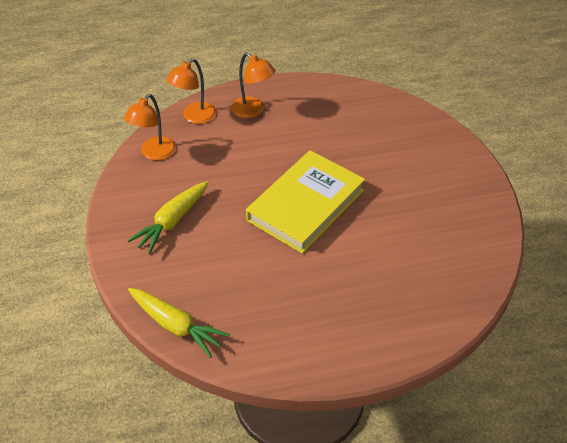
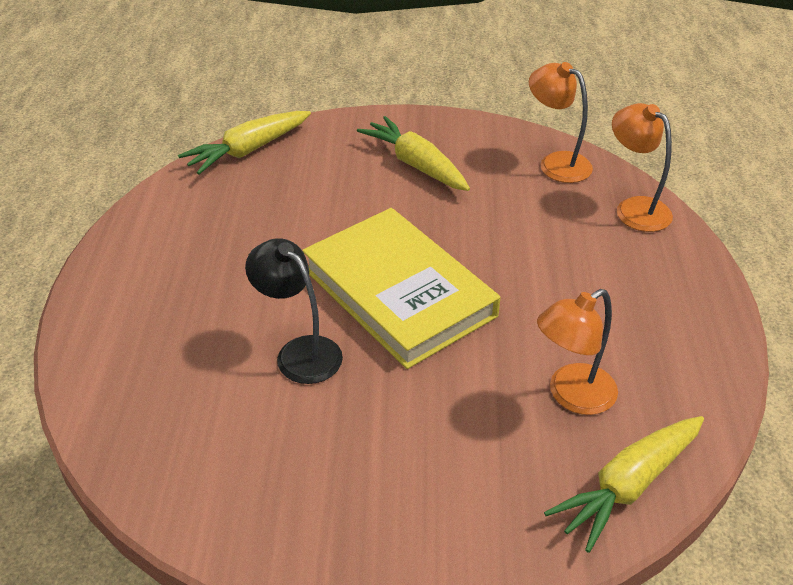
camera: 105 degrees right, 5 degrees down
orange lamp [231,53,275,118] -> orange lamp moved to [537,289,618,415]
none -> black lamp [245,239,343,384]
none -> yellow carrot [544,416,704,553]

